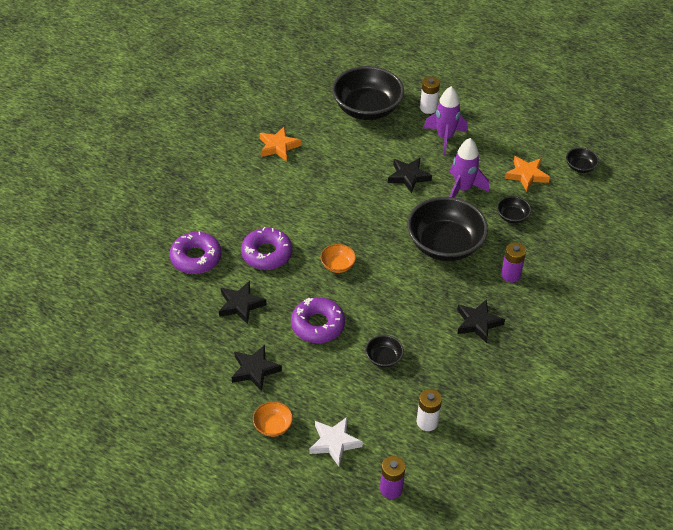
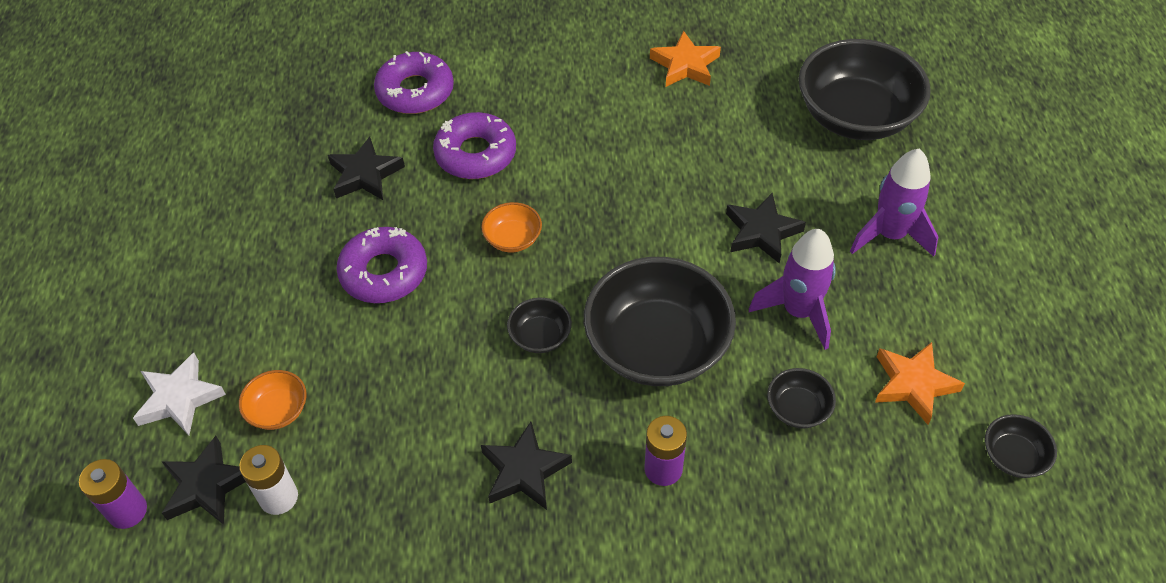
camera: 60 degrees right, 5 degrees up
black star [232,345,282,392] -> black star moved to [162,436,246,525]
orange bowl [253,402,293,437] -> orange bowl moved to [239,370,307,430]
black bowl [366,335,404,367] -> black bowl moved to [507,298,572,353]
white battery [420,77,440,114] -> none

